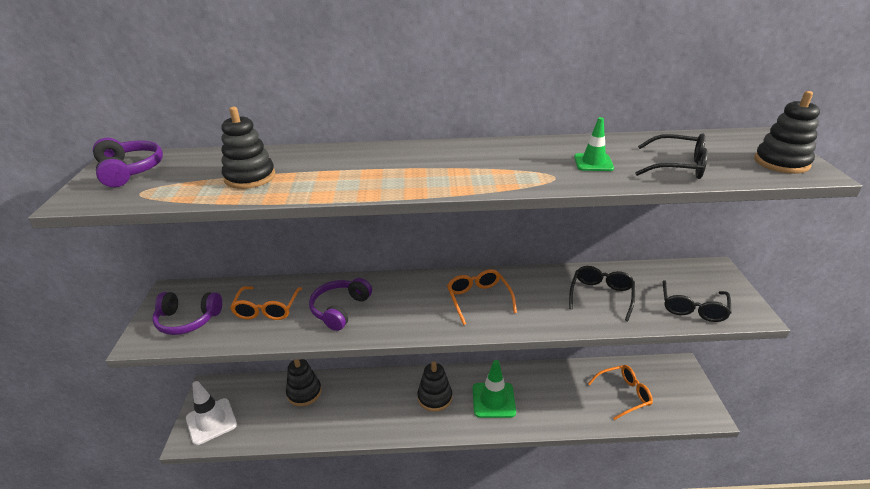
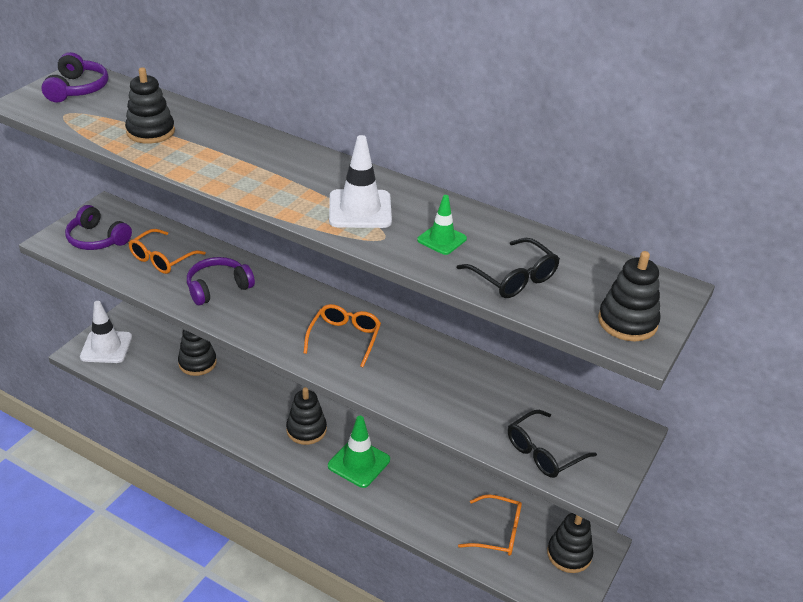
camera: 30 degrees right, 5 degrees up
black glasses [569,266,635,321] -> none
none -> white traffic cone [329,135,392,228]
none -> black stacking toy [547,513,593,573]

